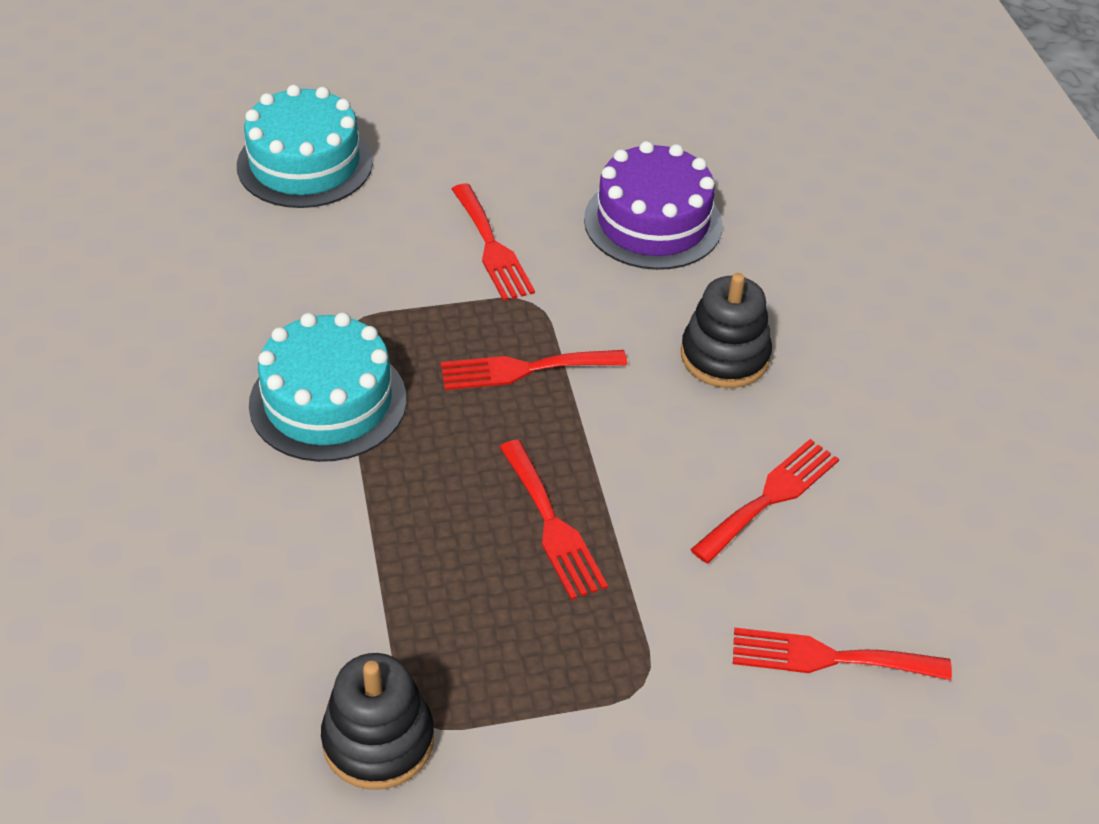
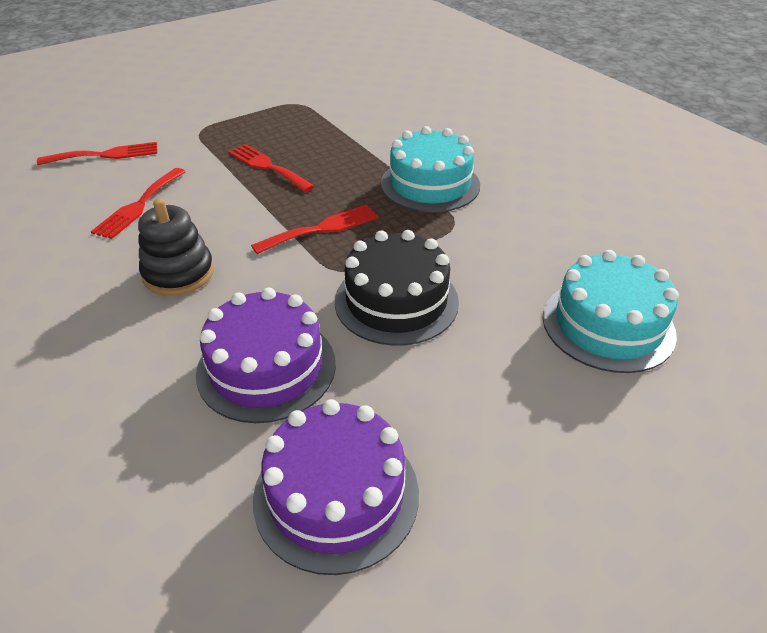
camera: 160 degrees right, 5 degrees down
black stacking toy [321,653,434,790] -> none
red fork [452,184,535,301] -> black cake [335,230,459,346]
none -> purple cake [253,399,419,575]

